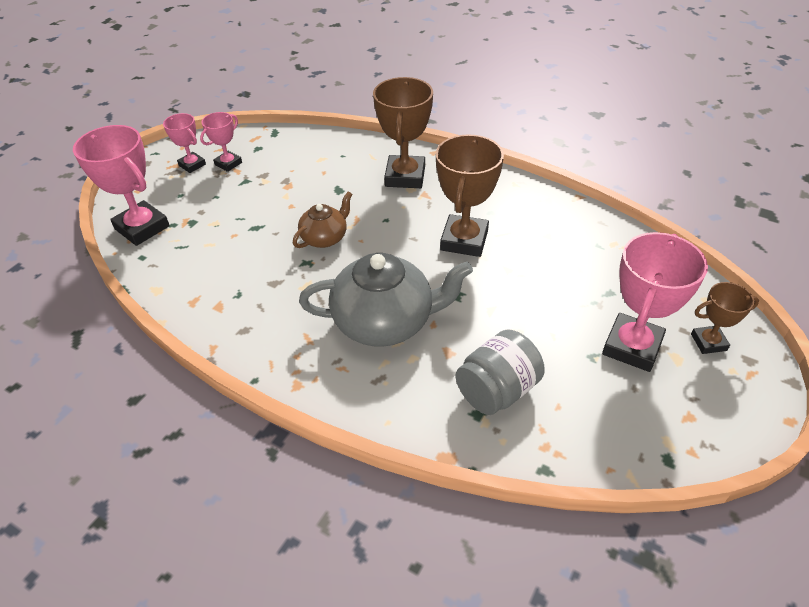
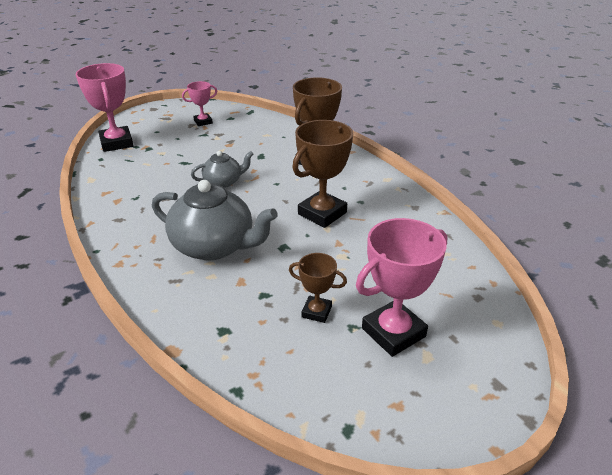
camera: 25 degrees right, 10 degrees down
pink trophy [163,113,206,173] -> none
brown teapot [293,192,353,248] -> grey teapot [191,151,254,188]
grey jar [456,330,545,415] -> none
brown trophy [691,282,759,354] -> brown trophy moved to [289,253,347,323]

